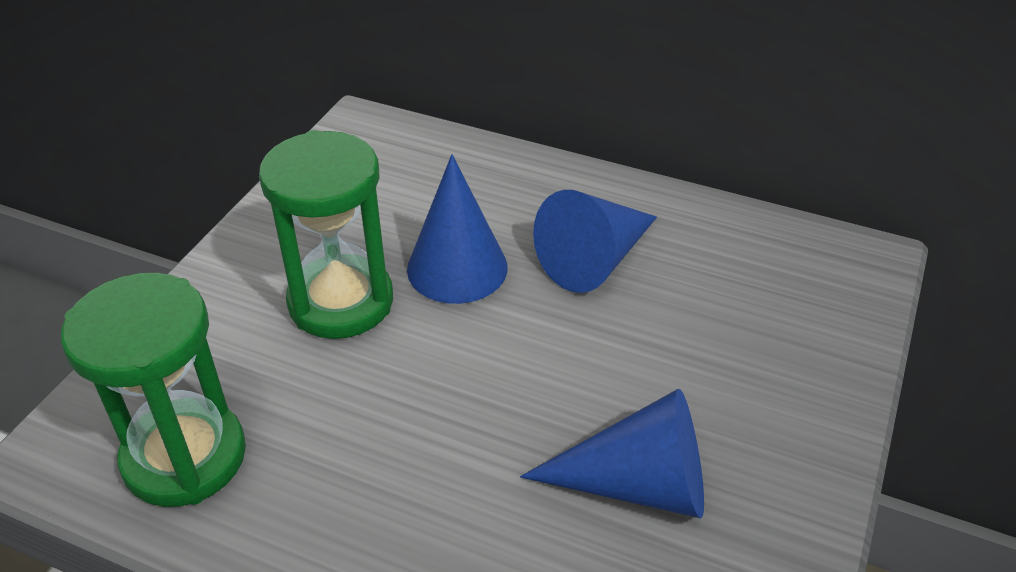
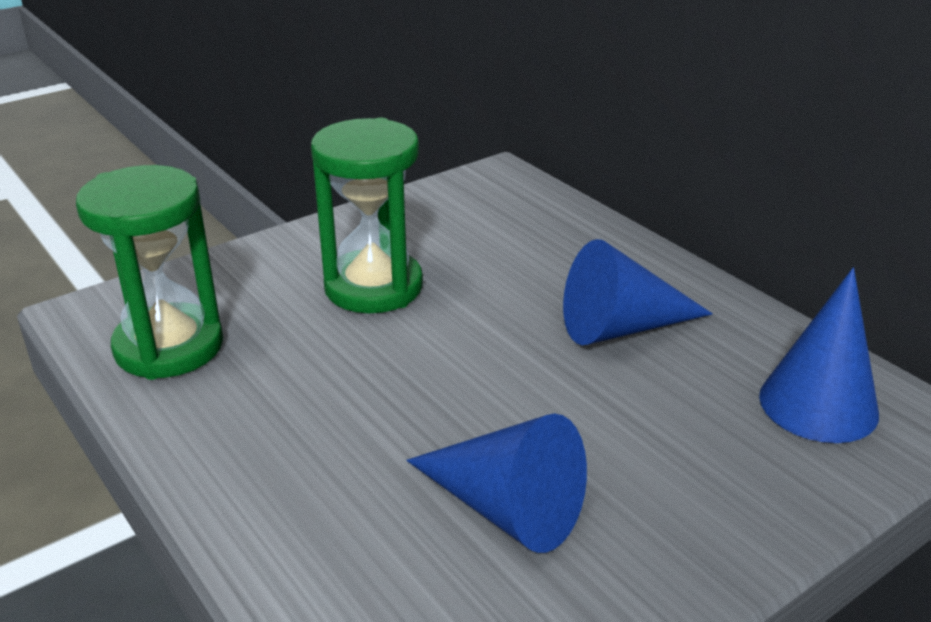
camera: 30 degrees right, 10 degrees down
blue cone [407,154,508,304] -> blue cone moved to [759,268,879,443]

